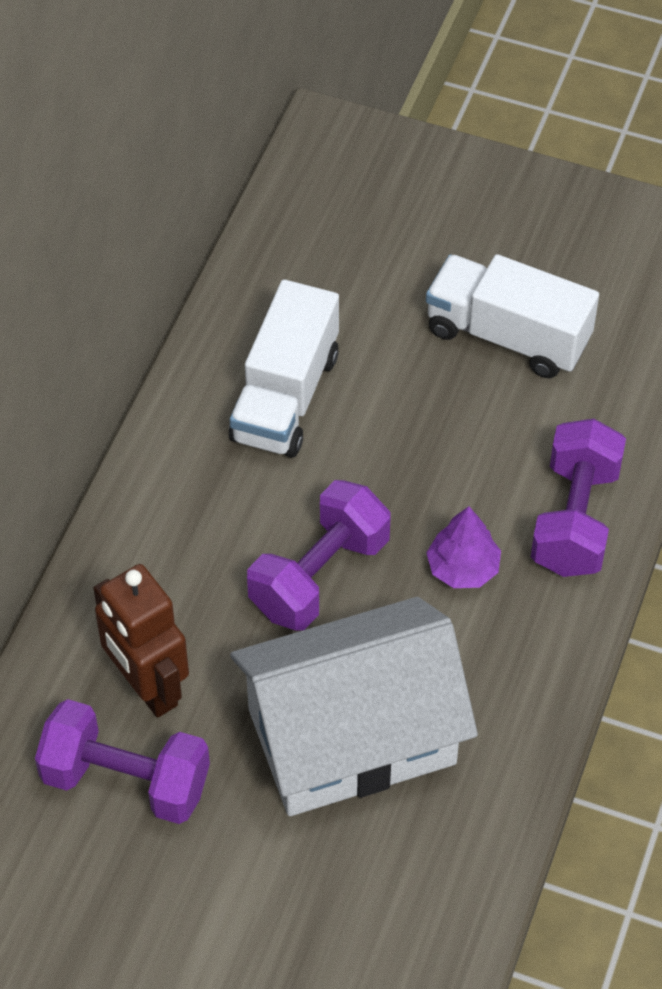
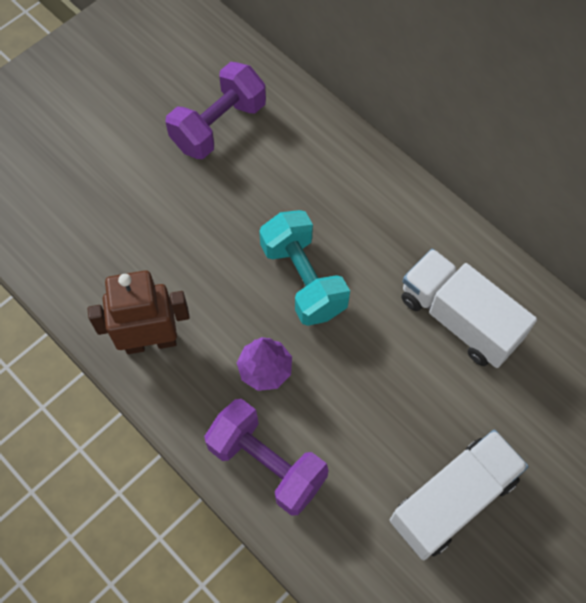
camera: 115 degrees right, 10 degrees up
brown robot [94,564,189,718] -> brown robot moved to [88,270,190,354]
white house [230,597,478,816] -> none
purple dumbbell [247,480,390,631] -> turquoise dumbbell [259,210,350,326]

